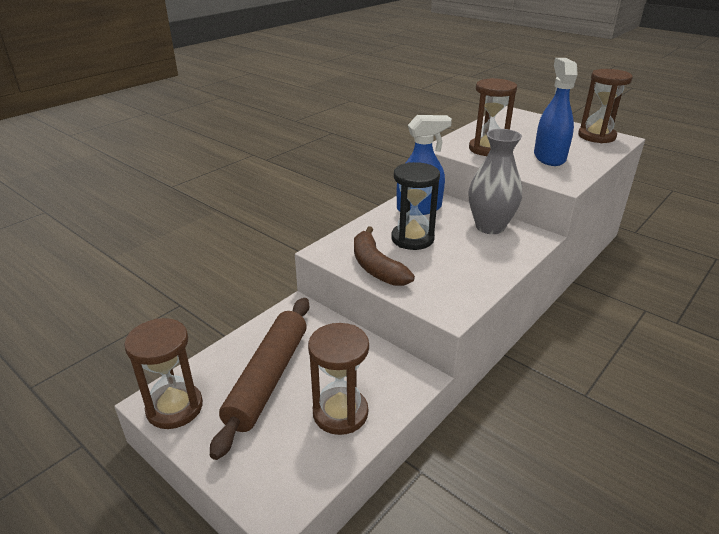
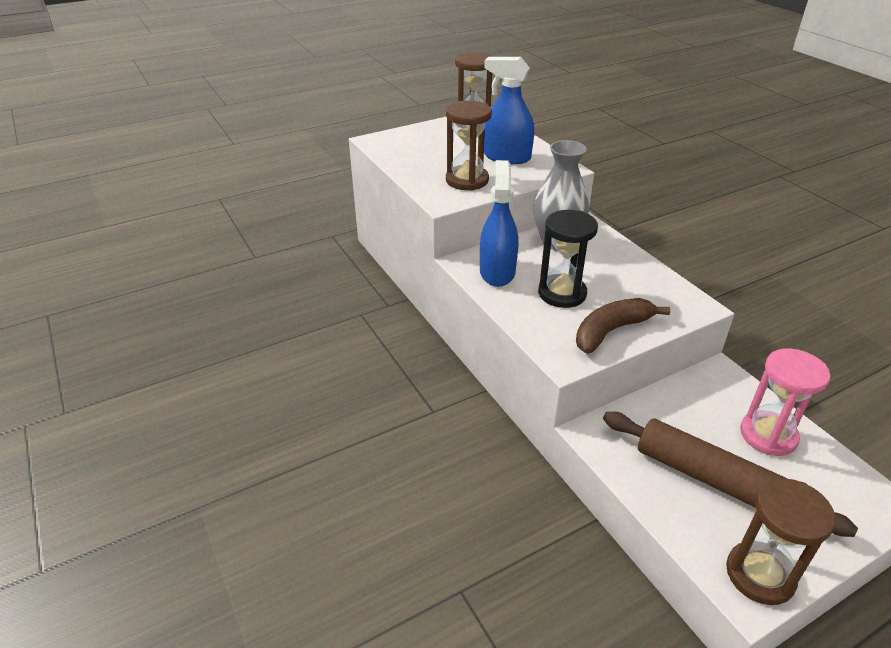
camera: 70 degrees left, 5 degrees up
brown hourglass [308,323,369,435] -> pink hourglass [740,348,830,456]
brown banana [354,226,415,286] -> brown banana turned 150 degrees clockwise [576,298,671,354]

